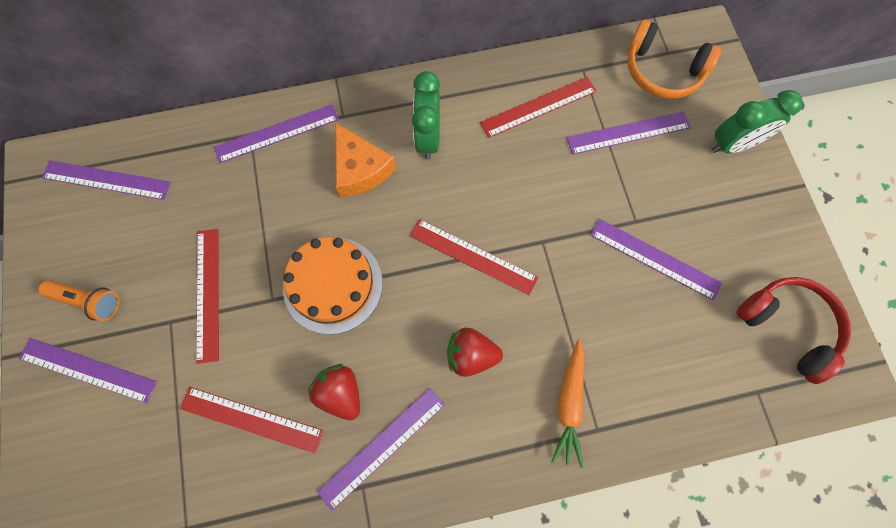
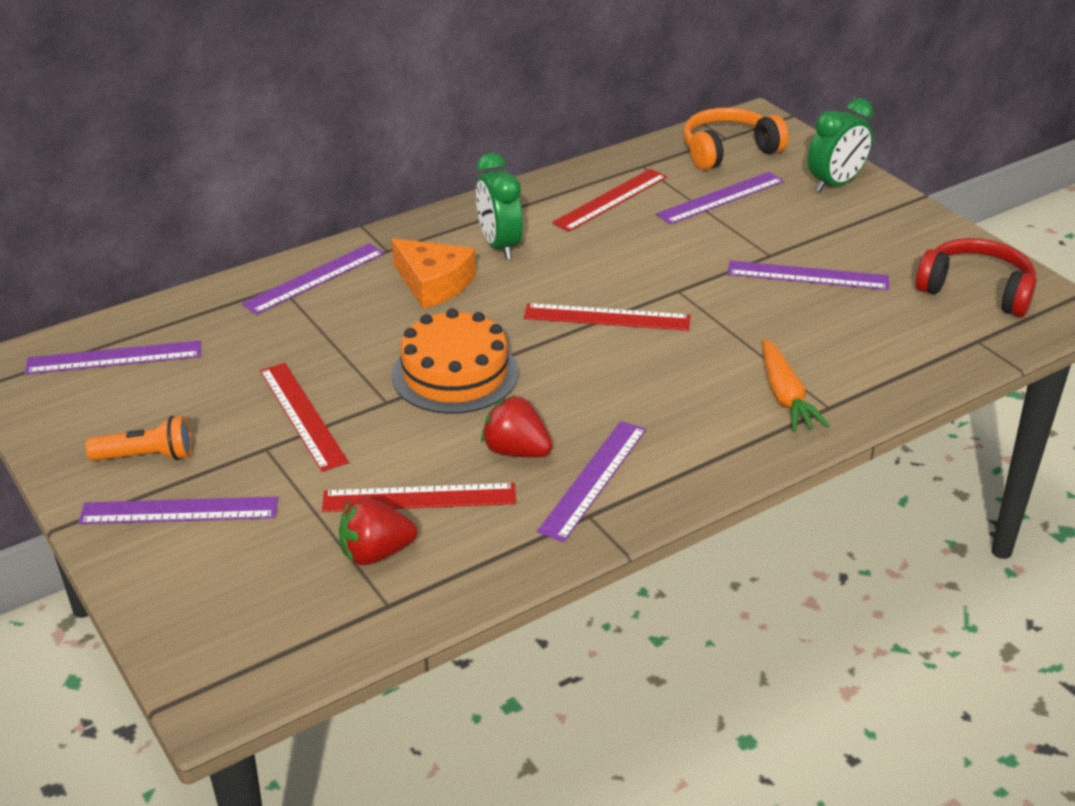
camera: 20 degrees left, 35 degrees down
red strawberry [447,328,503,377] -> red strawberry moved to [339,498,417,565]
orange headphones [627,19,721,99] -> orange headphones turned 150 degrees clockwise [683,107,789,170]

